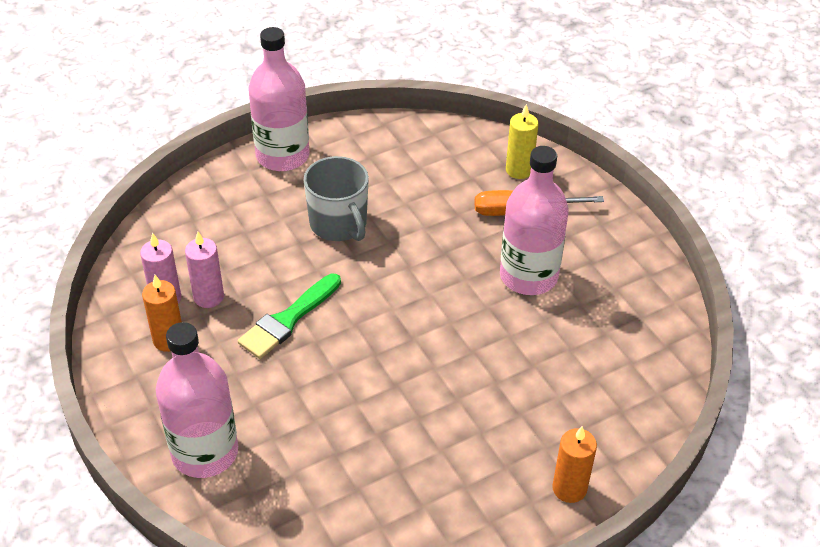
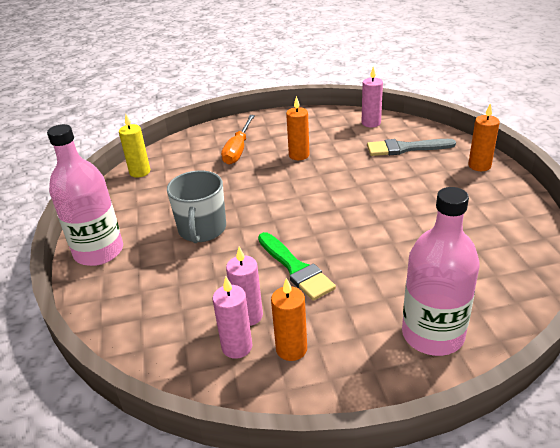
camera: 70 degrees left, 10 degrees down
grey mug [304,156,369,241] -> grey mug turned 105 degrees clockwise [167,170,226,243]
pink bottle [500,146,569,295] -> orange candle [286,96,310,160]
yellow candle [506,104,539,179] -> yellow candle moved to [119,114,150,178]
none -> pink candle [362,66,383,127]
none -> grey brush [367,139,456,156]

